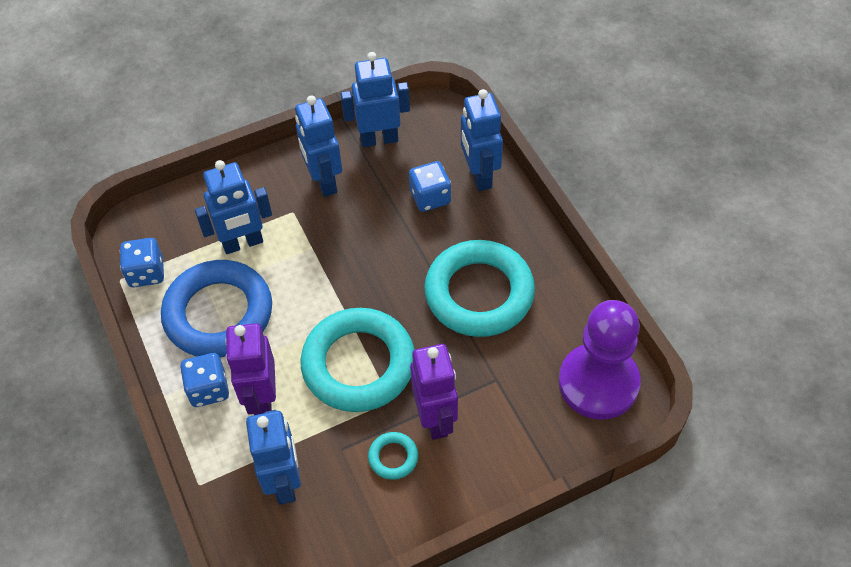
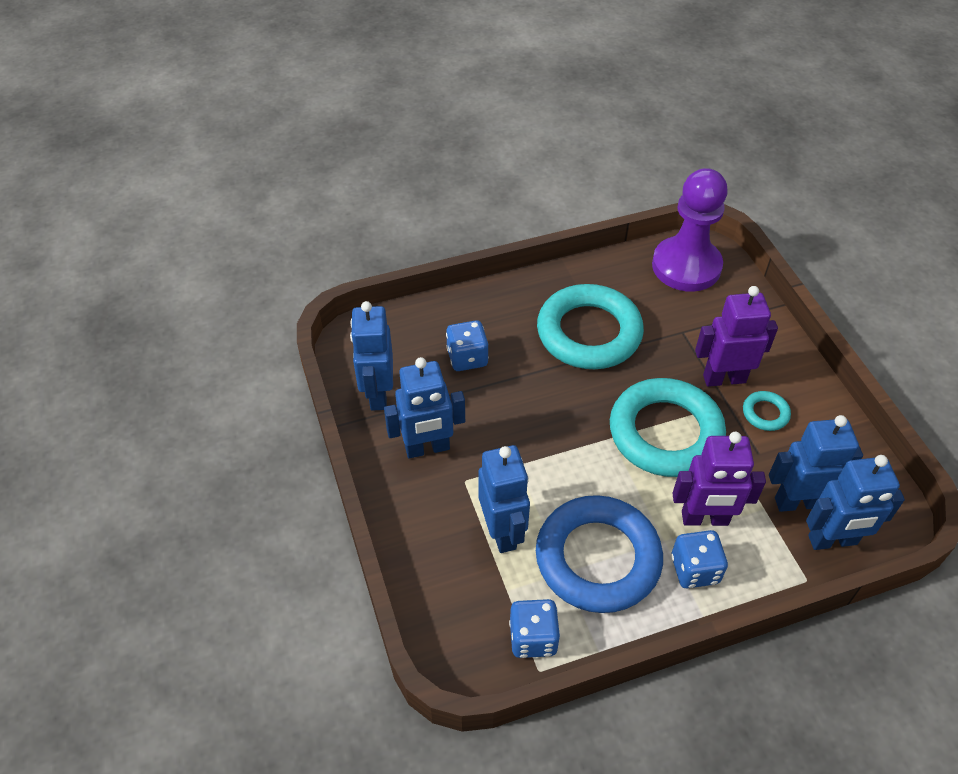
camera: 85 degrees left, 5 degrees down
blue robot [461,89,503,191] -> blue robot moved to [806,455,905,550]

